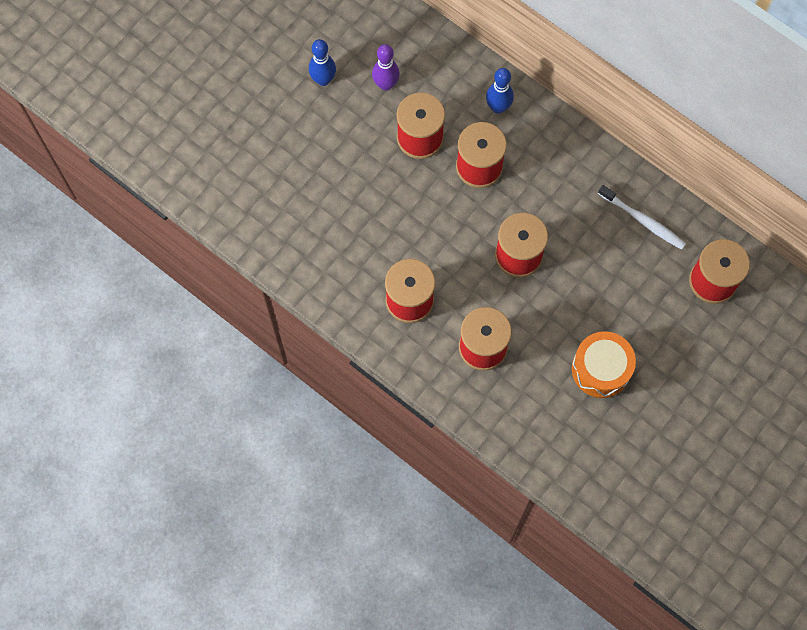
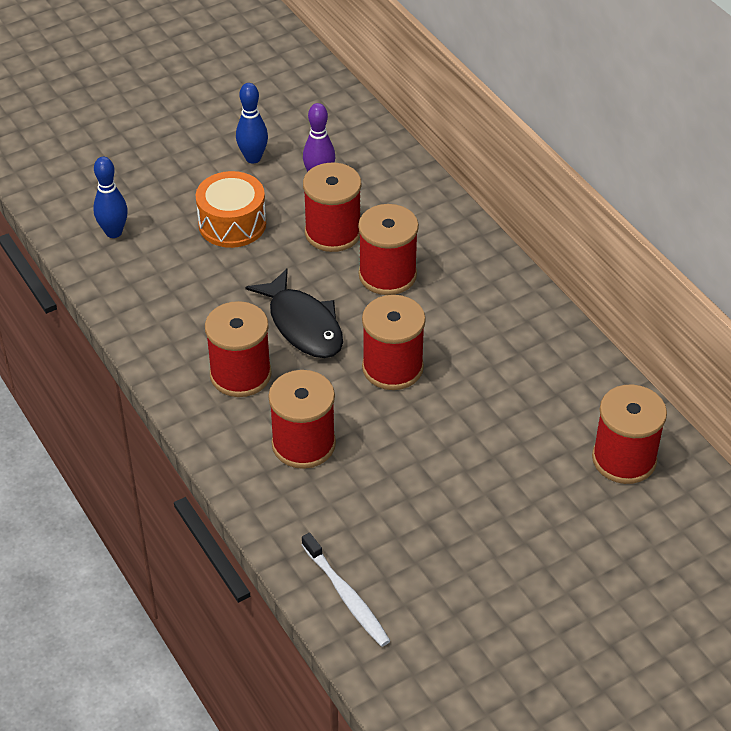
camera: 20 degrees right, 25 degrees down
blue bowling pin [486,68,514,114] -> blue bowling pin moved to [93,157,128,238]
orange drum [572,331,636,398] -> orange drum moved to [196,171,266,248]
white toothbrush [598,185,686,250] -> white toothbrush moved to [302,533,390,647]
none -> black fish [245,269,343,358]

